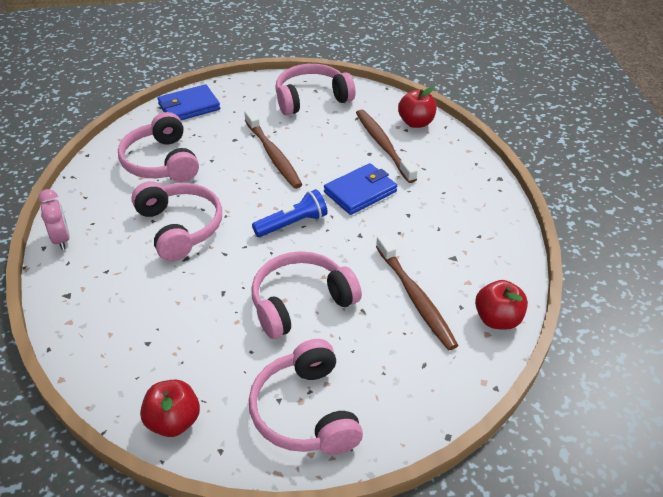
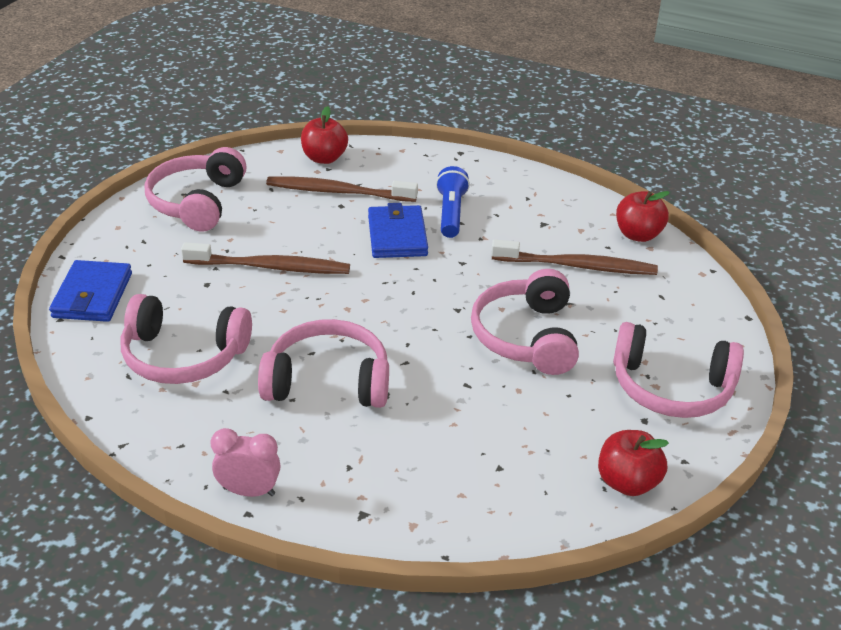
camera: 60 degrees left, 5 degrees down
blue flashlight [252,189,328,237] -> blue flashlight moved to [436,166,470,238]

